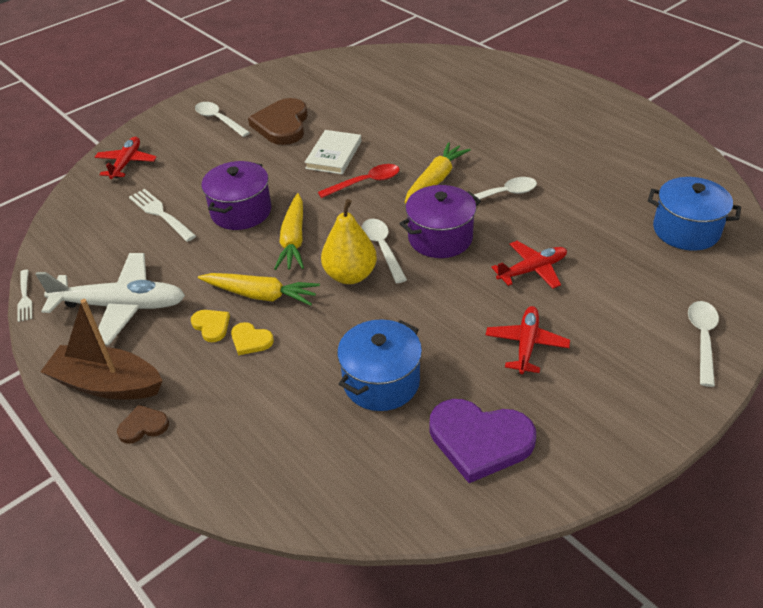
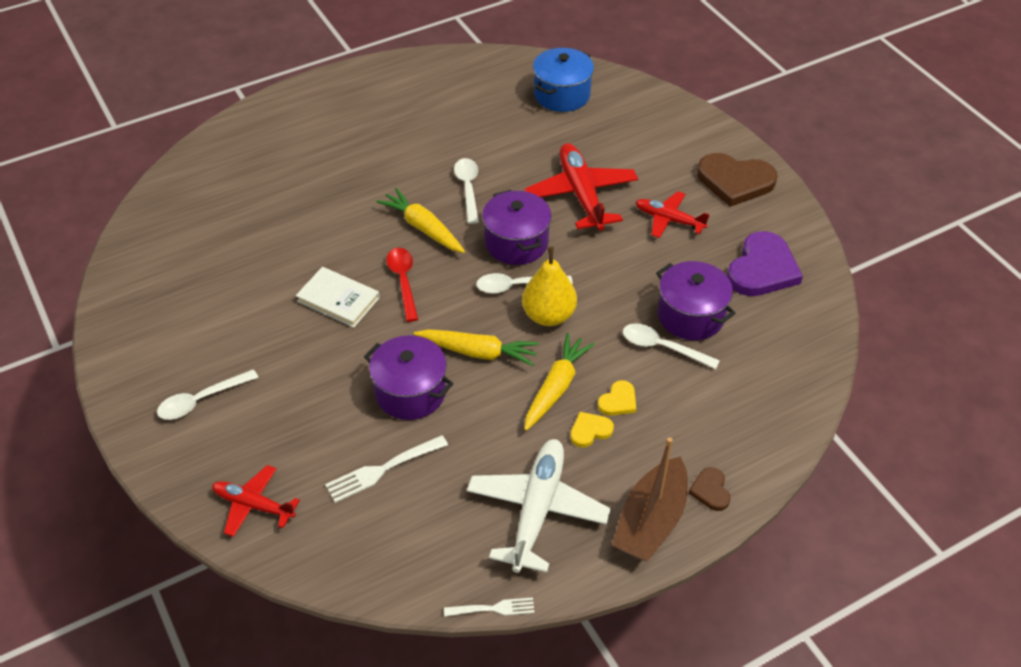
camera: 80 degrees left, 5 degrees up
brown heart [248,98,308,145] -> brown heart moved to [697,153,777,207]
blue pot [337,319,422,411] -> purple pot [656,261,736,340]
red plane [491,241,567,288] -> red plane [524,143,638,231], size x1.67
white spoon [688,301,719,387] -> white spoon moved to [623,323,720,369]

